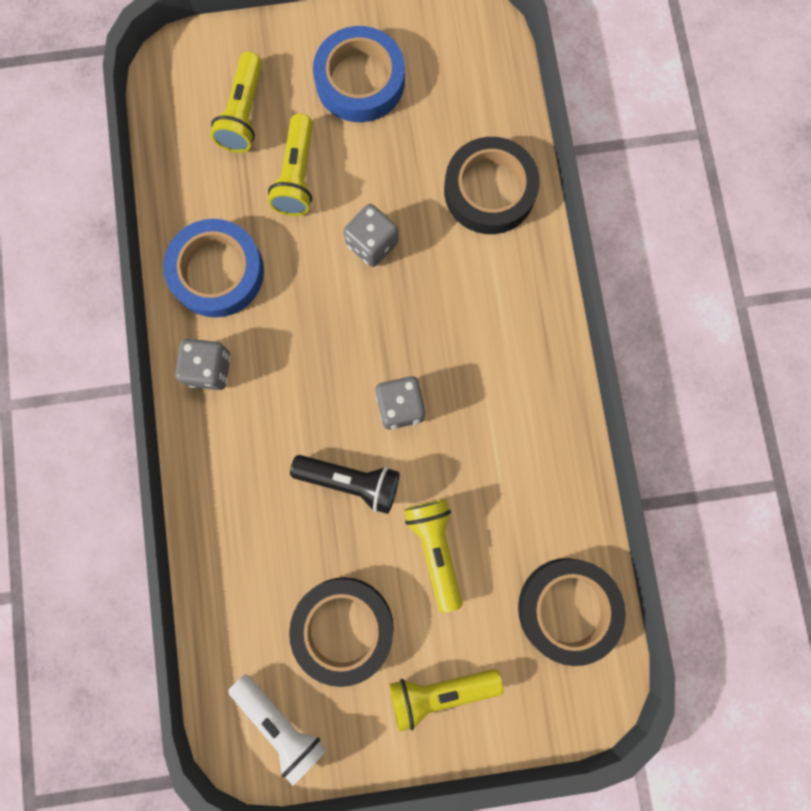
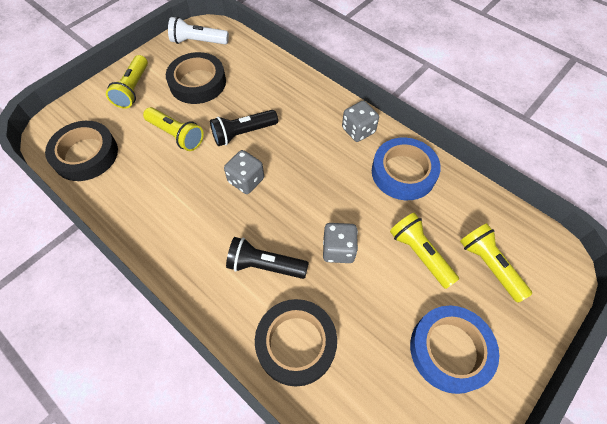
camera: 140 degrees right, 20 degrees down
yellow flashlight [389,669,504,731] -> yellow flashlight turned 150 degrees clockwise [106,55,148,109]
none -> black flashlight [226,237,309,279]

